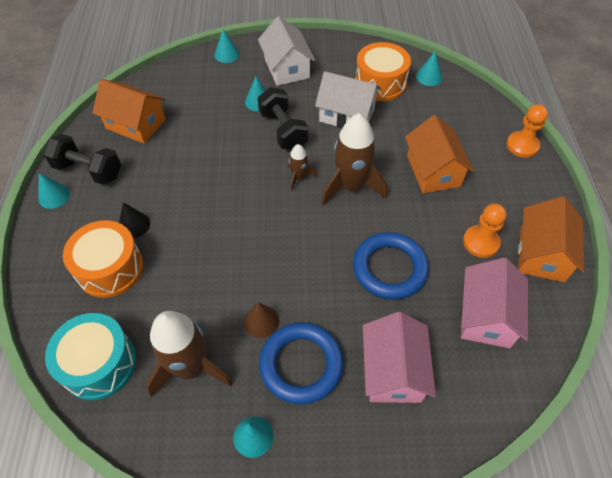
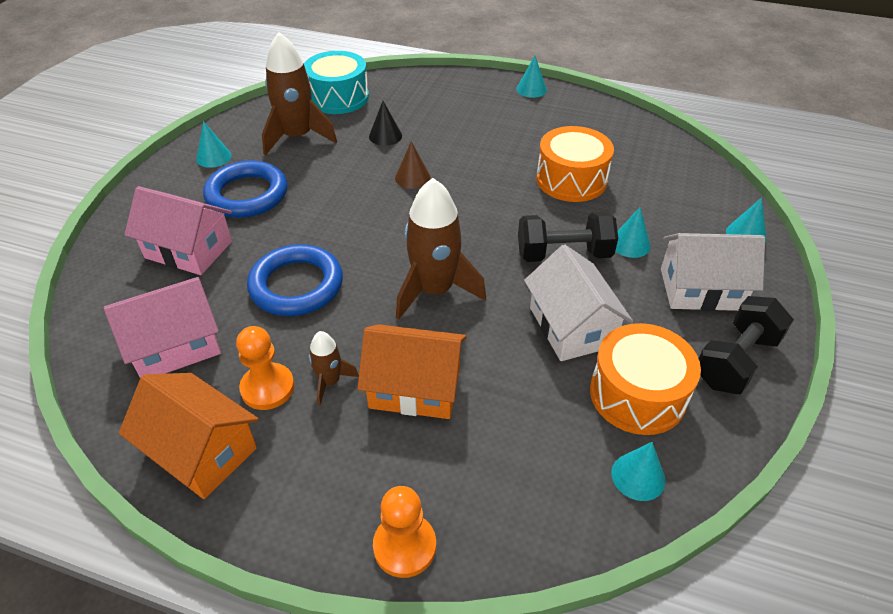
camera: 110 degrees right, 10 degrees down
black dumbbell [44,134,121,185] -> black dumbbell moved to [699,296,794,394]
orange drum [63,220,144,298] -> orange drum moved to [536,126,614,202]
orange house [92,79,166,144] -> none
black cone [119,202,150,238] -> black cone moved to [369,101,402,146]
brown cone [244,302,279,338] -> brown cone moved to [395,141,431,189]
brown rocket [288,144,317,191] -> brown rocket moved to [309,331,359,405]
white house [315,71,381,128] -> white house turned 60 degrees counterclockwise [524,244,633,361]
pink house [461,258,528,348] -> pink house turned 60 degrees counterclockwise [104,277,221,378]

